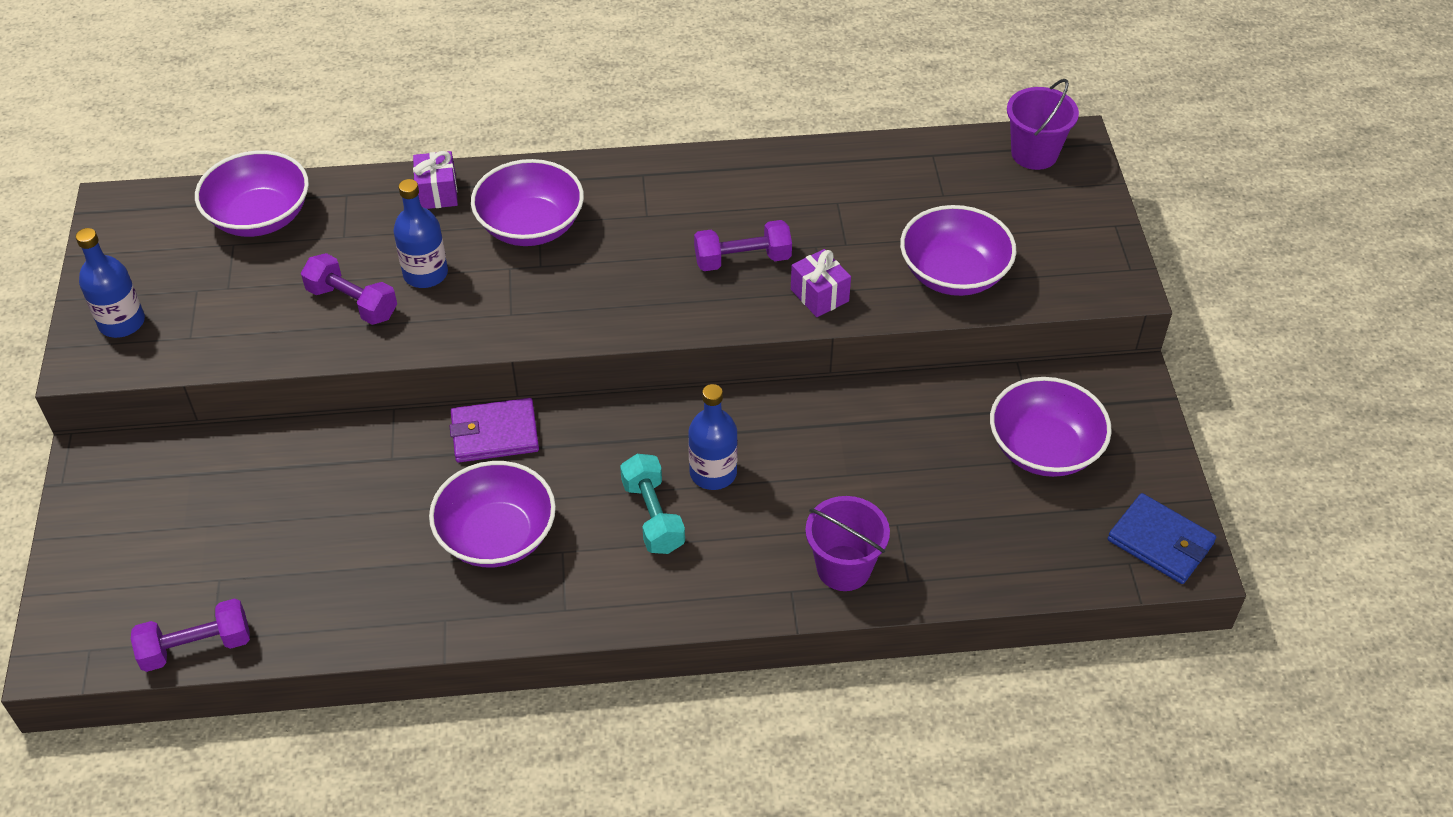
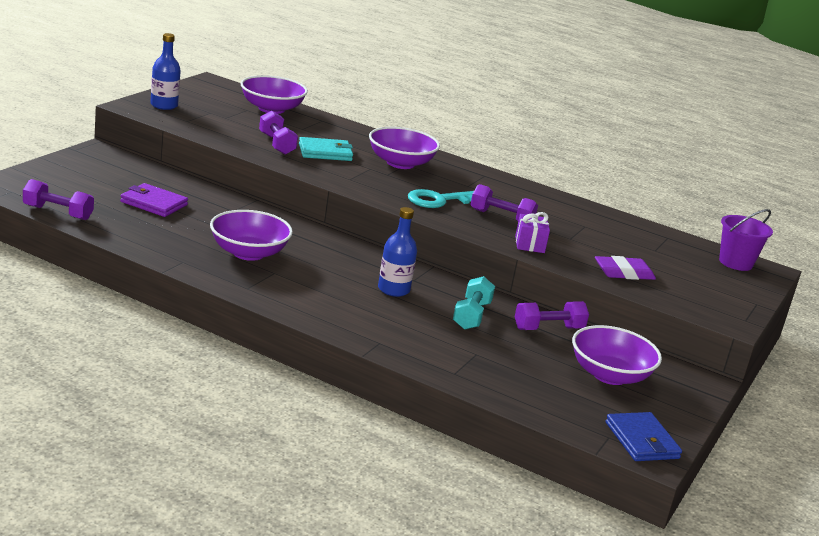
camera: 30 degrees right, 25 degrees down
blue bottle [393,179,448,288] -> turquoise wallet [299,137,353,161]
purple gift [413,151,458,209] -> none
purple wallet [450,398,539,463] -> purple wallet moved to [120,183,188,217]
turquoise dumbbell [620,454,685,554] -> turquoise dumbbell moved to [453,276,495,330]
purple bucket [805,496,890,591] -> none
purple bowl [900,205,1016,296] -> purple eraser [595,256,656,280]
none -> turquoise key [408,189,474,208]
none -> purple dumbbell [515,301,589,330]

